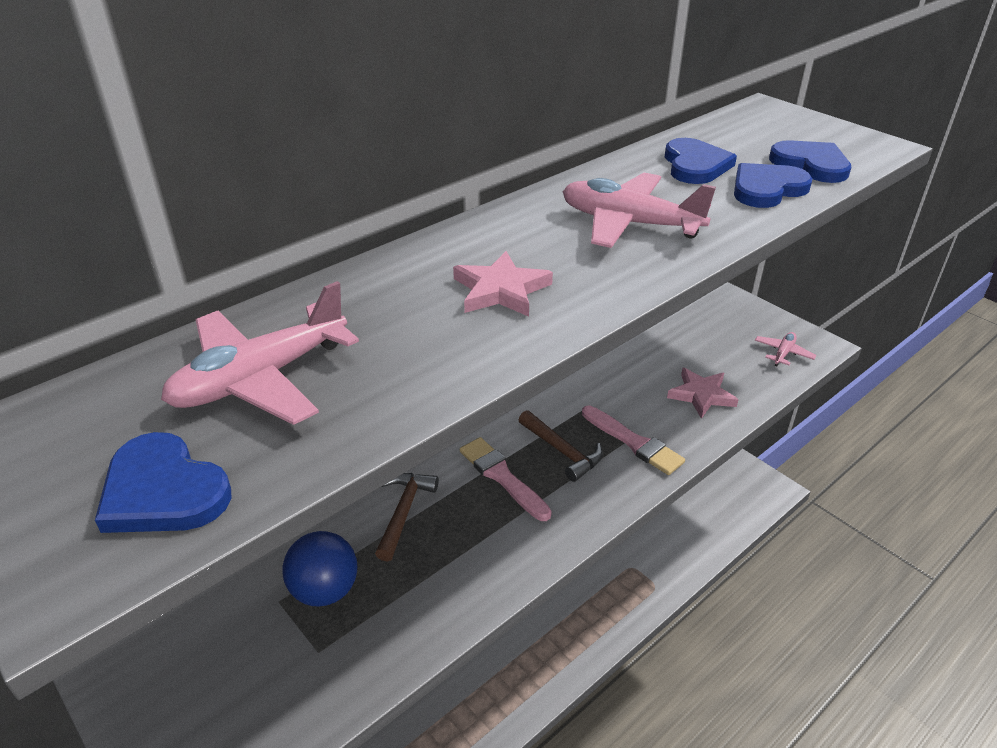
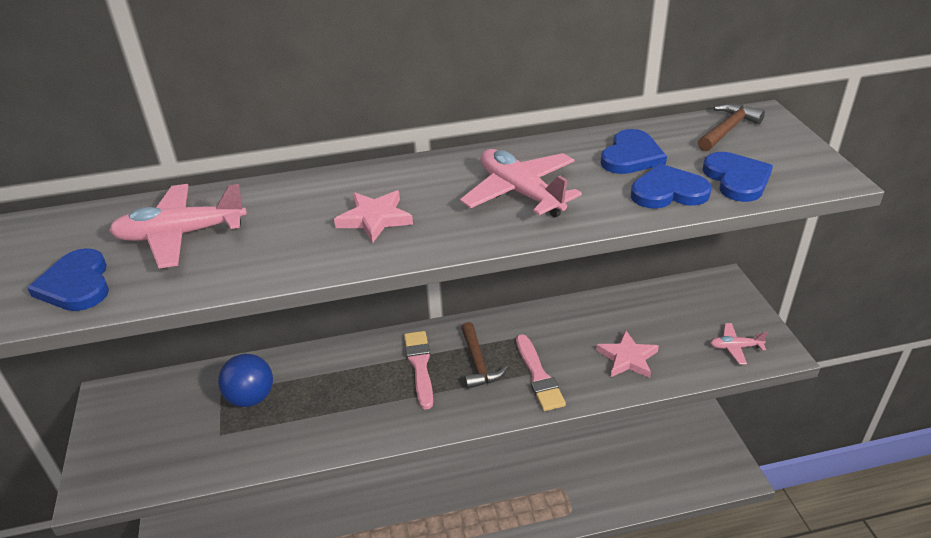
camera: 30 degrees right, 0 degrees up
brown hammer [375,473,439,562] -> brown hammer moved to [698,103,765,151]
pink plane [755,332,817,366] -> pink plane turned 150 degrees counterclockwise [710,323,768,364]

